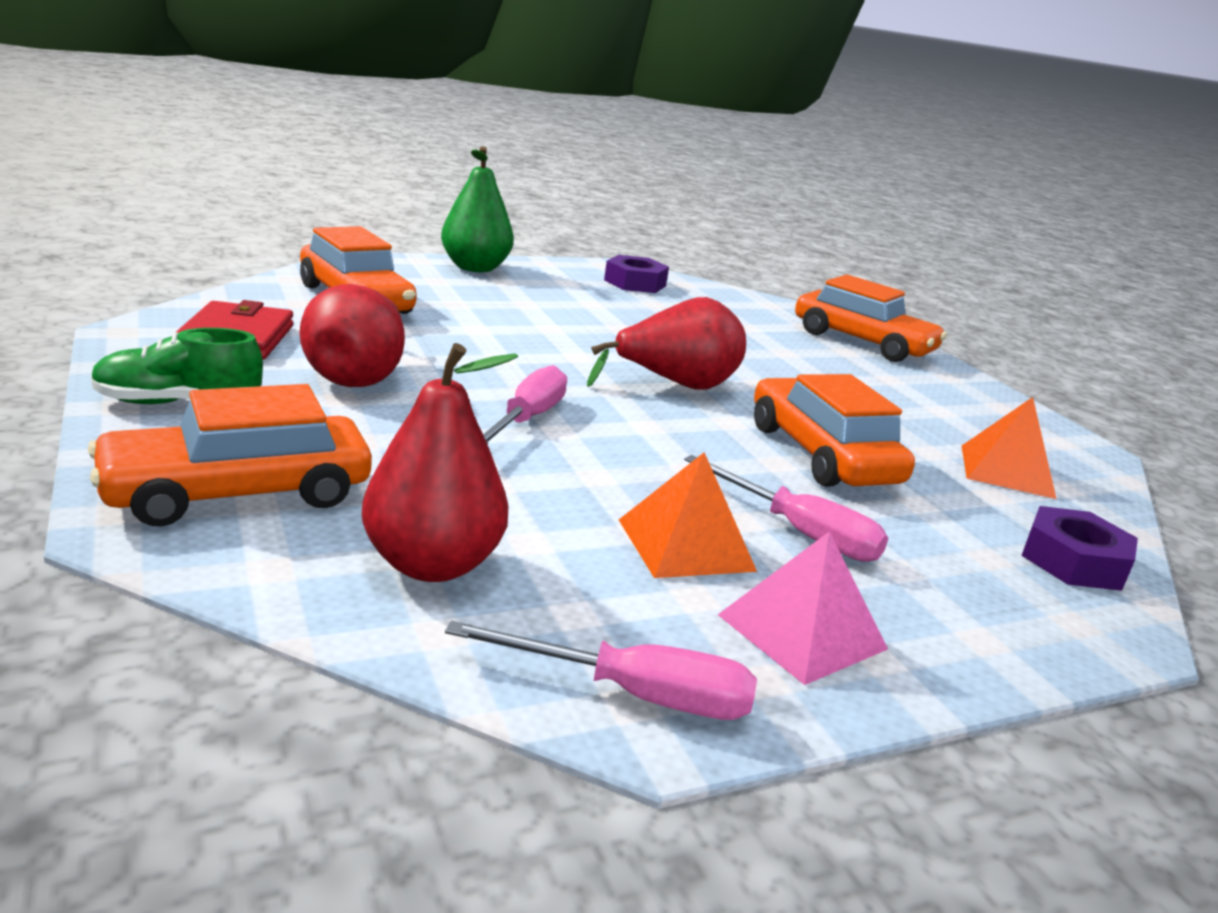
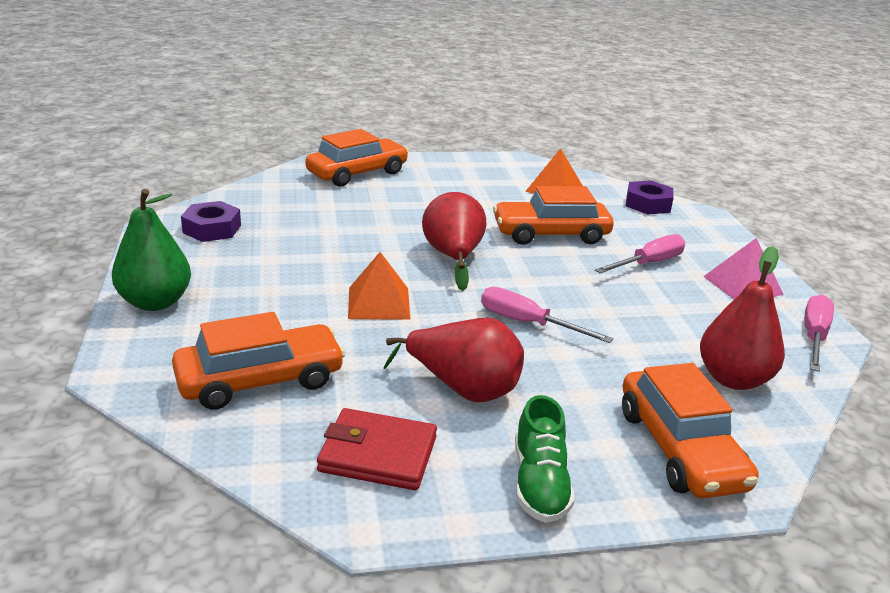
camera: 75 degrees left, 5 degrees up
orange pyramid [619,452,757,578] -> orange pyramid moved to [348,252,411,320]

